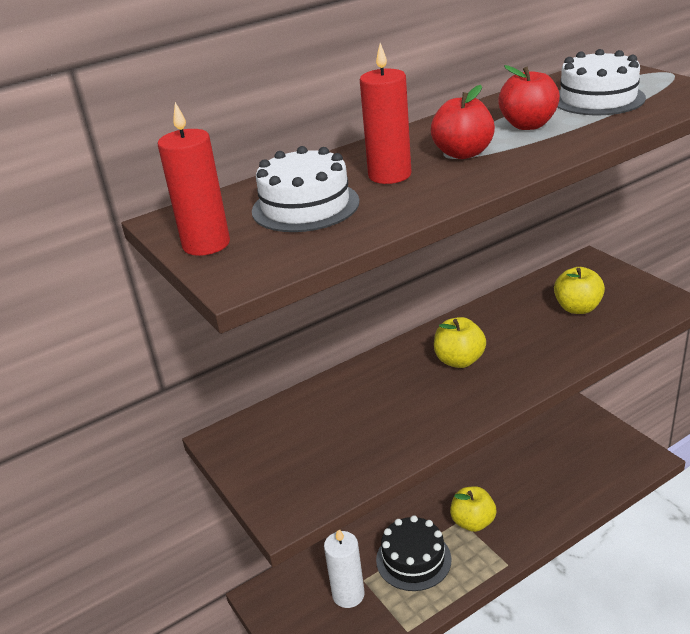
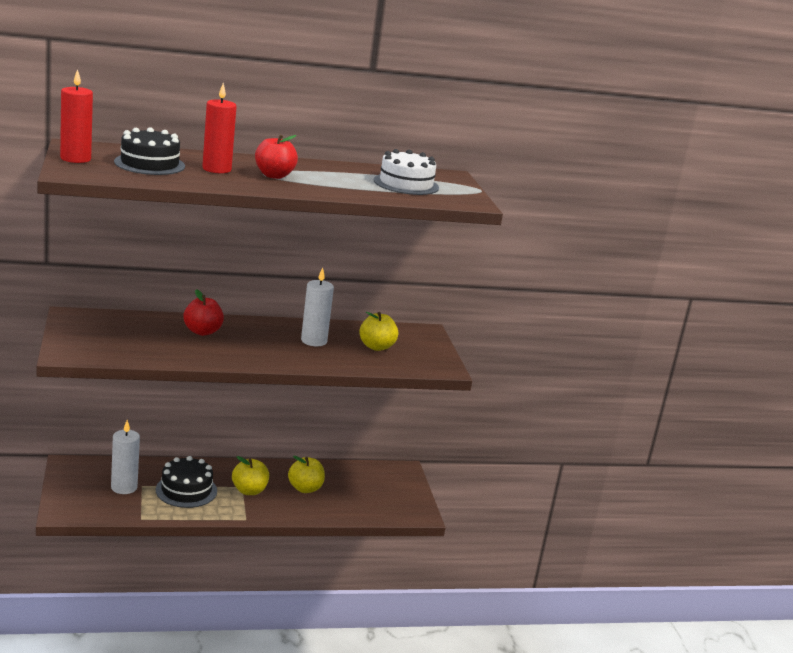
camera: 15 degrees right, 10 degrees down
white cake [252,146,360,232] -> black cake [114,127,185,175]
yellow apple [434,317,486,368] -> yellow apple moved to [288,456,325,493]
red apple [498,65,560,130] -> red apple moved to [183,289,224,336]
none -> white candle [301,268,334,346]

